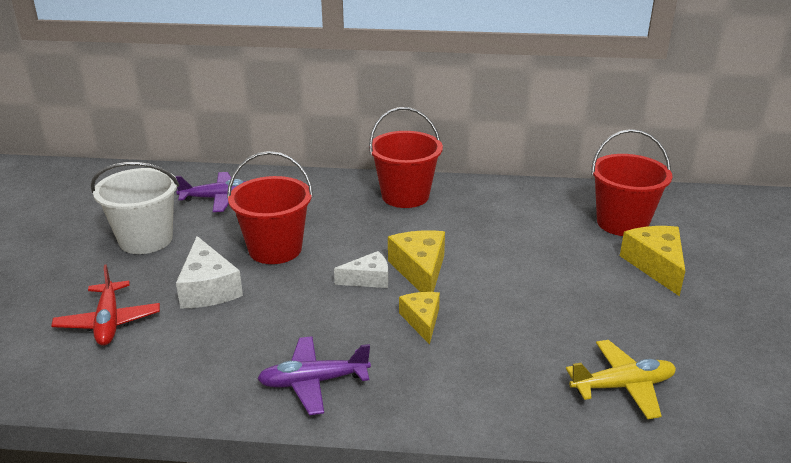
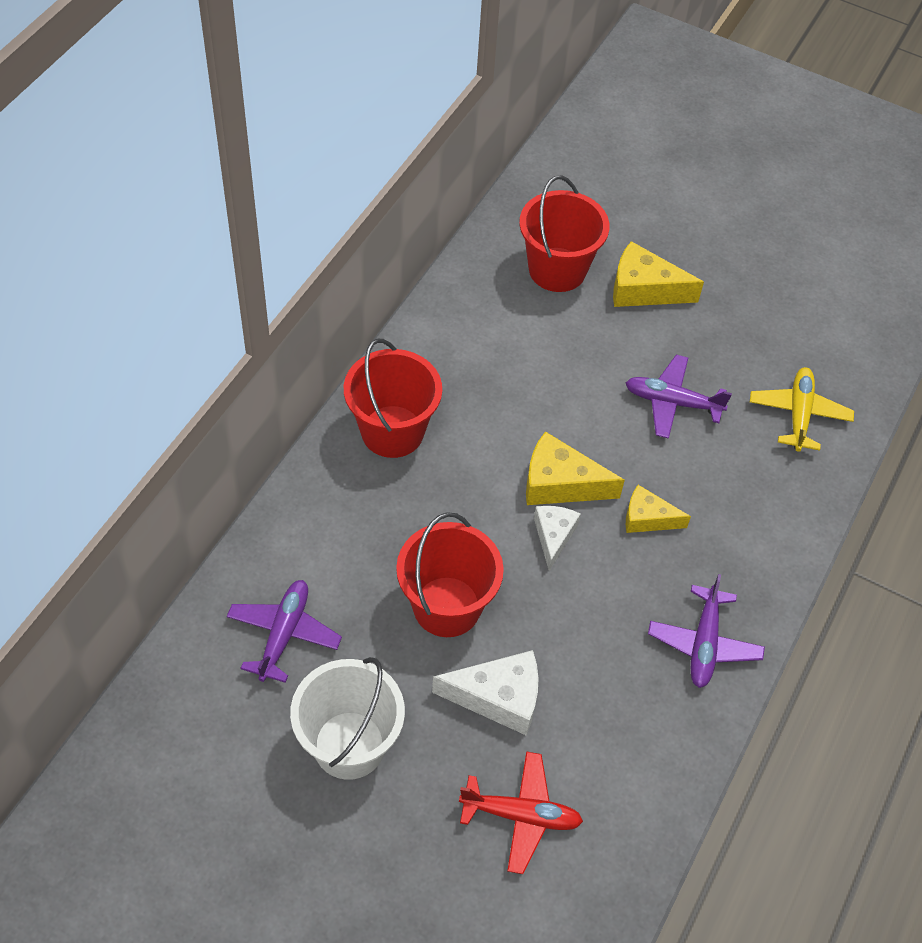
camera: 70 degrees left, 25 degrees up
none -> purple plane [626,355,732,439]

